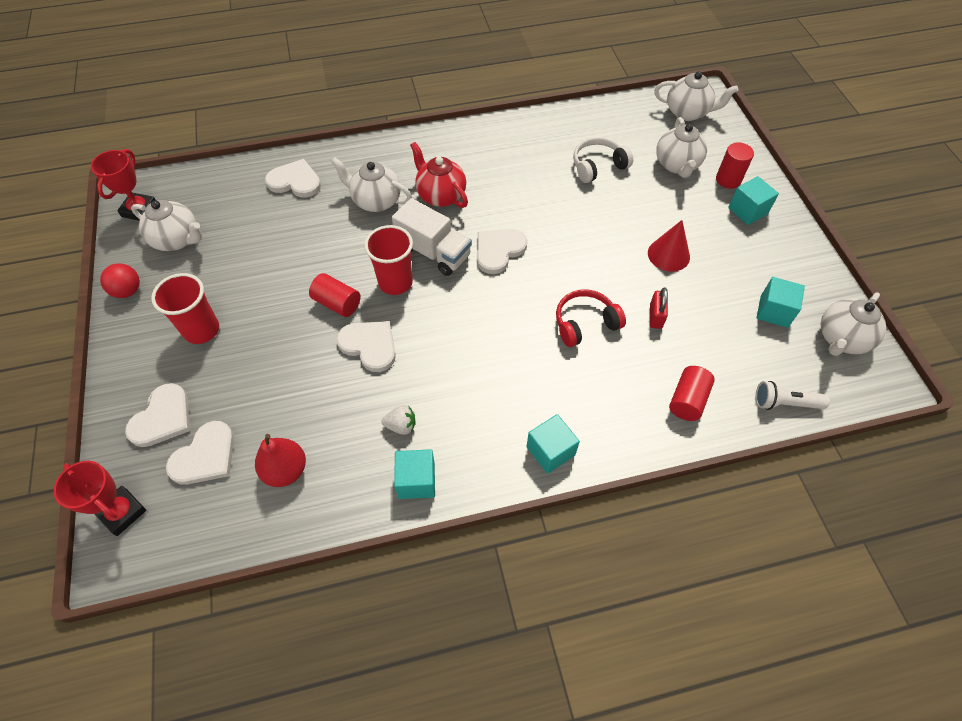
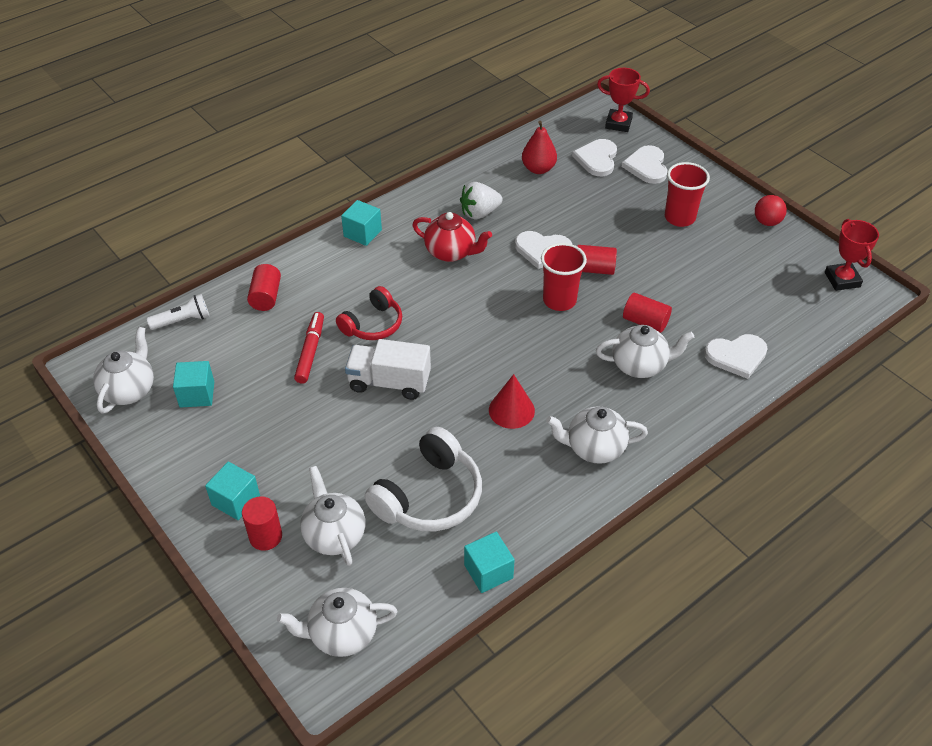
camera: 155 degrees right, 10 degrees down
white teapot [131,200,202,251] -> white teapot moved to [546,406,648,464]
white strawberry [381,405,416,435] -> white strawberry [460,182,503,219], size x1.60
white truck [392,198,472,276] -> white truck moved to [345,339,431,400]
turquoise cube [394,449,435,499] -> turquoise cube moved to [464,532,515,593]
red teapot [410,142,468,208] -> red teapot moved to [412,212,492,262]
white heart [477,229,527,274] -> none
white headphones [573,137,633,183] -> white headphones [365,427,482,531], size x1.54
red cone [648,220,690,272] -> red cone moved to [489,374,535,429]
red padlock [650,287,668,329] -> red marker [294,312,324,384]
none -> red cylinder [623,293,672,333]

